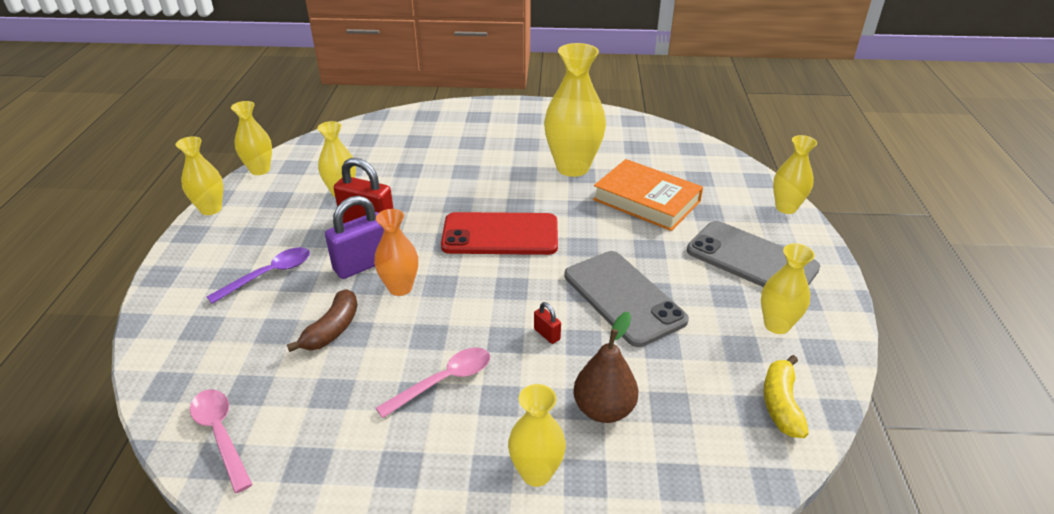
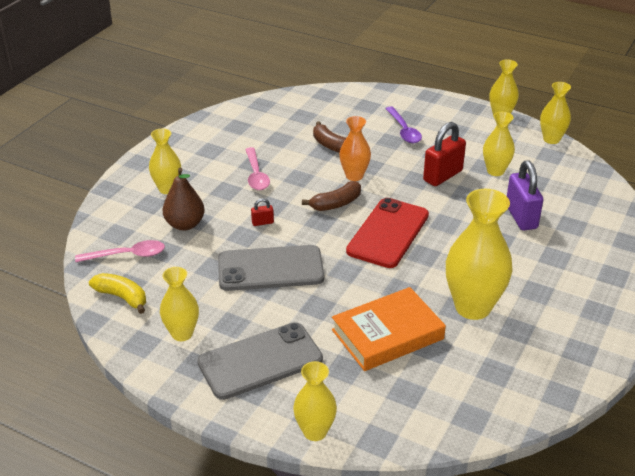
camera: 115 degrees right, 0 degrees up
pink spoon [190,389,253,493] -> pink spoon moved to [75,240,165,262]
purple padlock [325,196,384,279] -> purple padlock moved to [507,160,543,230]
none -> brown banana [302,181,361,211]

